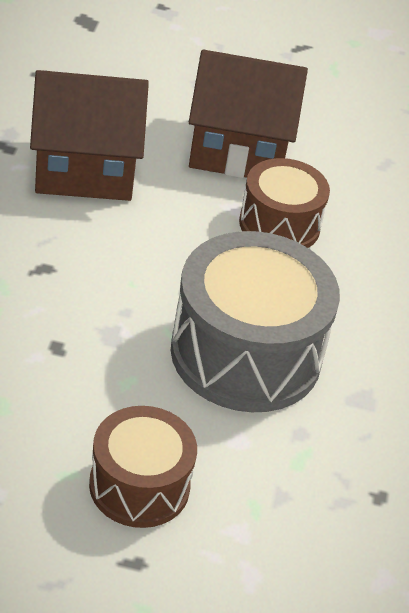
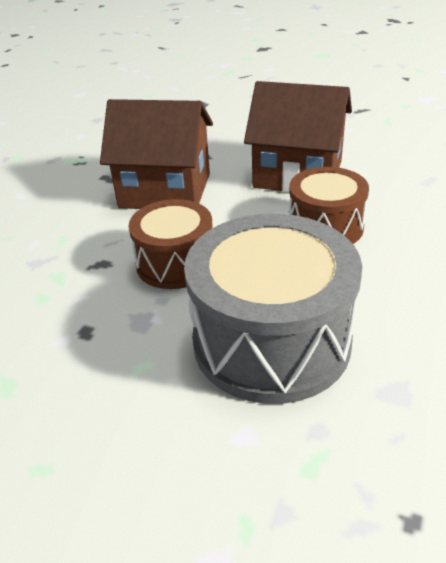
camera: 20 degrees right, 5 degrees down
brown drum [89,406,197,528] -> brown drum moved to [129,199,212,289]

